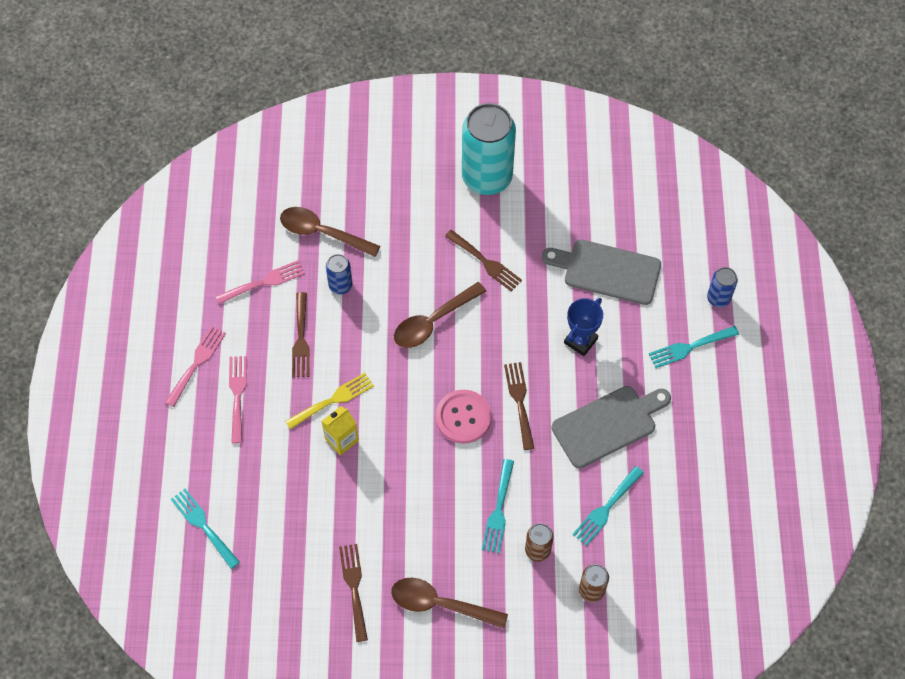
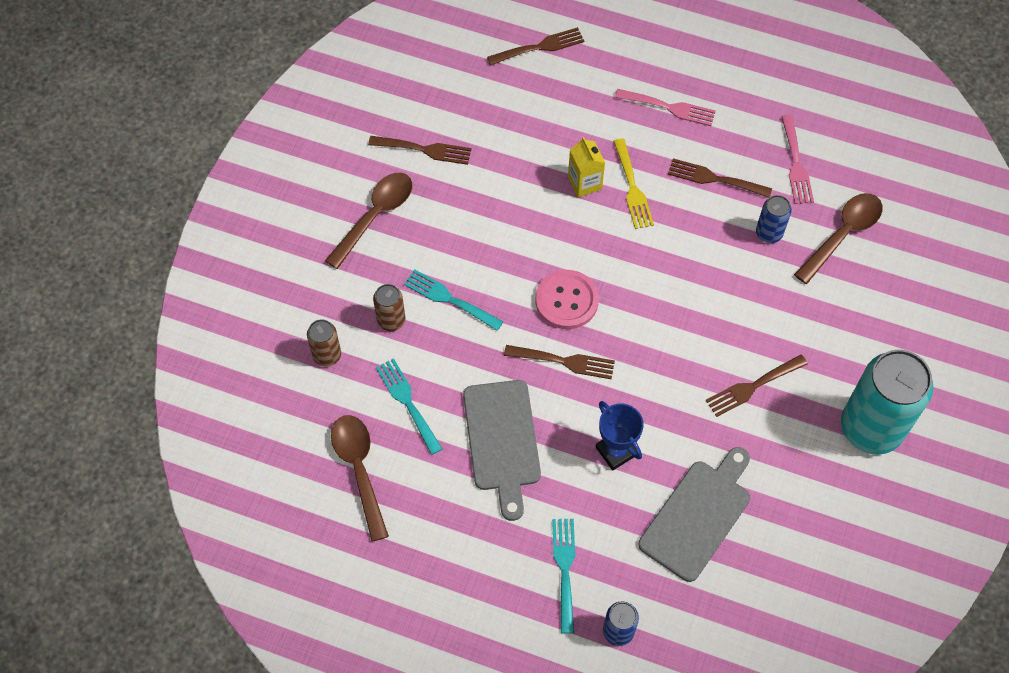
camera: 110 degrees right, 0 degrees up
pink fork [165,326,226,407] -> none
turquoise fork [171,489,240,569] -> brown fork [487,27,584,65]
brown spoon [394,282,486,348] -> brown spoon moved to [331,415,389,542]

